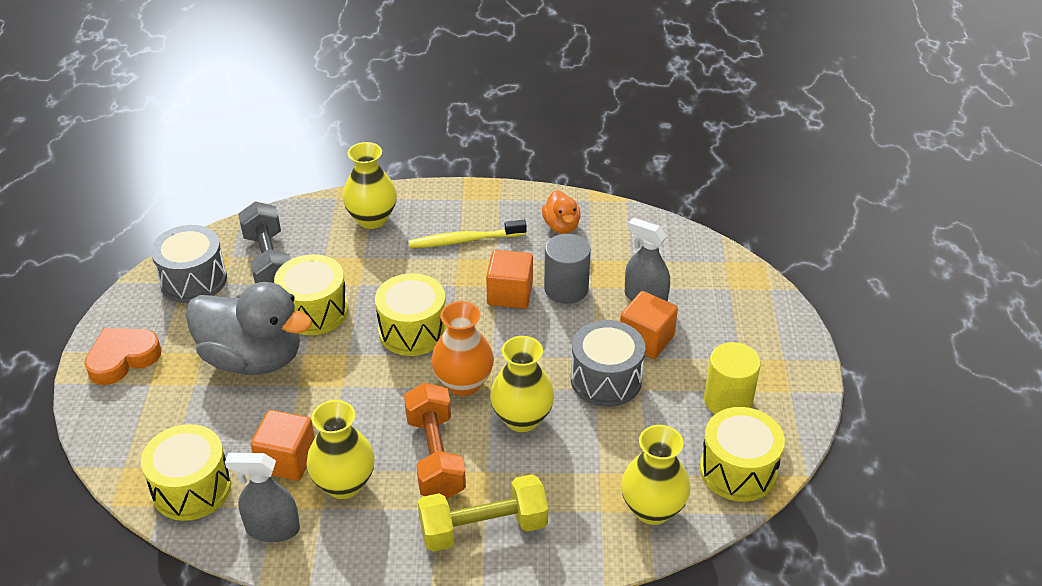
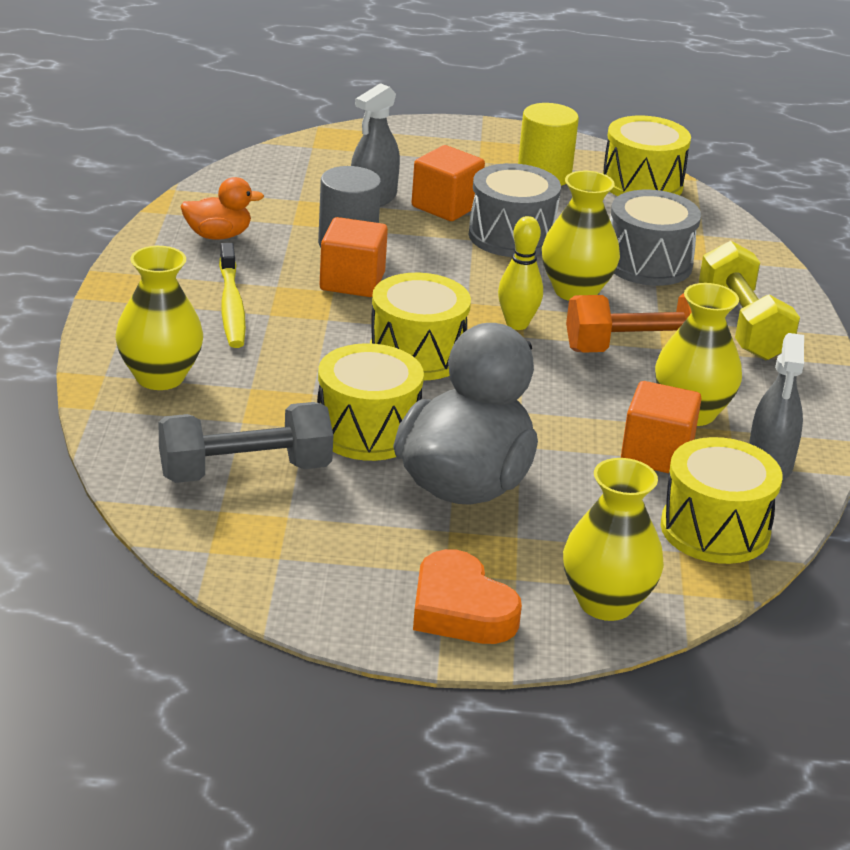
camera: 90 degrees left, 10 degrees down
grey drum [151,225,227,303] -> grey drum moved to [610,190,701,286]
orange vase [431,301,494,396] -> yellow bowling pin [498,216,543,330]
yellow vase [621,425,690,525] -> yellow vase moved to [563,458,664,621]

